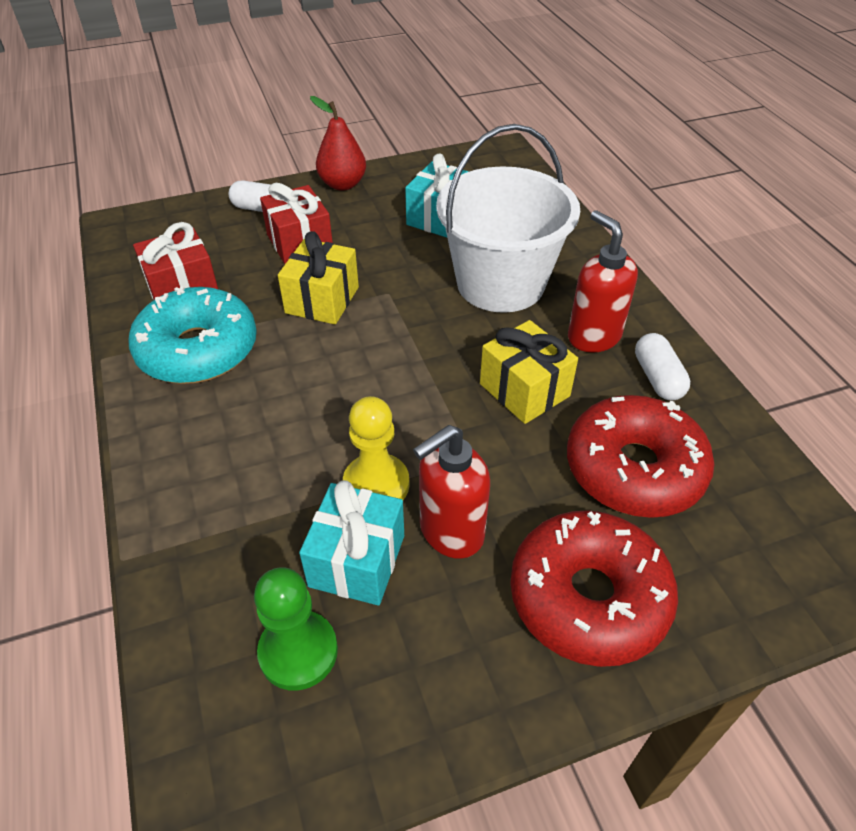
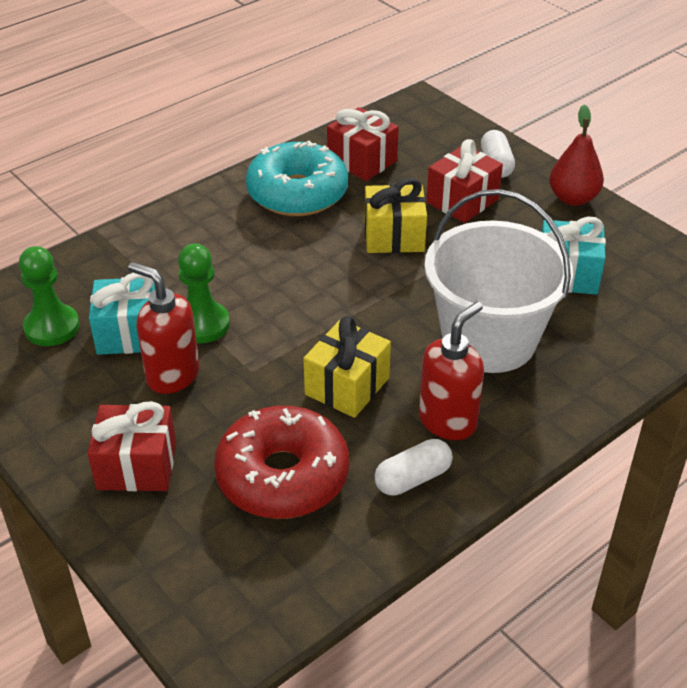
camera: 70 degrees right, 5 degrees down
yellow pawn [343,396,410,500] -> green pawn [178,244,230,343]
red donut [510,510,678,667] -> red gift [88,401,176,491]

